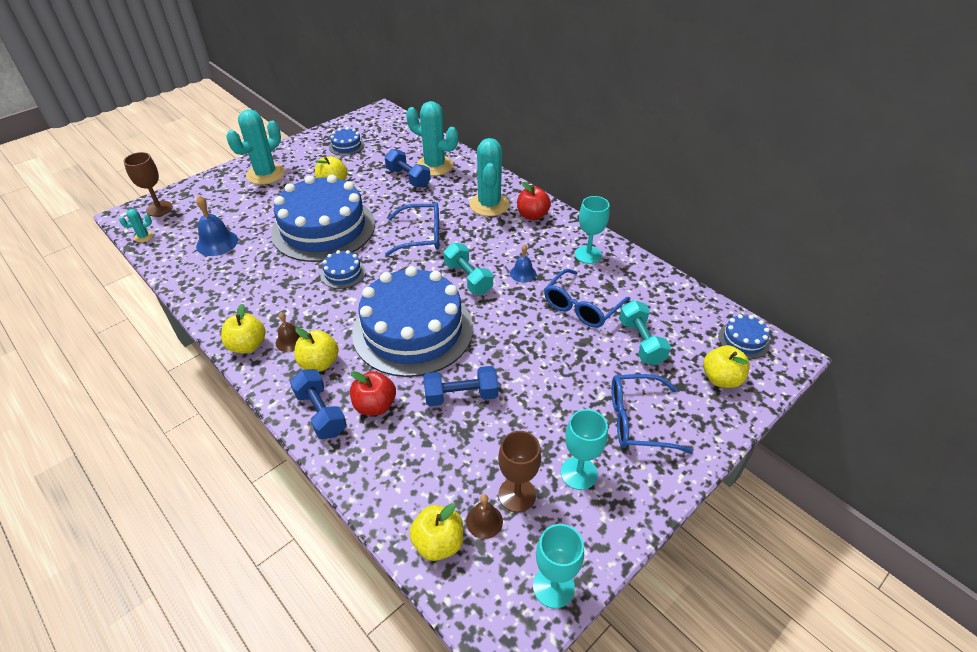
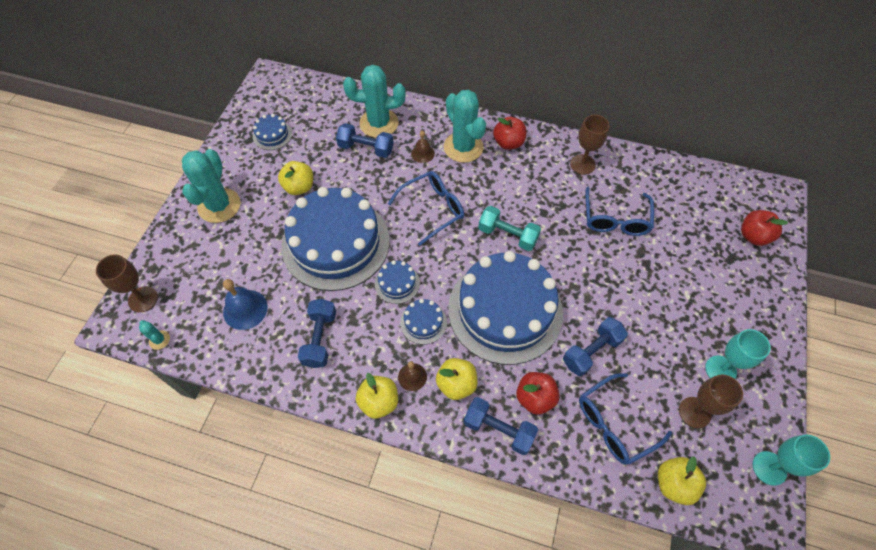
camera: 30 degrees left, 15 degrees up
turquoise cactus [119,209,153,242] -> turquoise cactus turned 75 degrees counterclockwise [139,320,170,350]
brown bell [466,494,503,539] -> brown bell moved to [411,131,435,163]
blue bell [510,244,536,283] -> none
turquoise goblet [575,196,610,264] -> brown goblet [570,115,610,175]
blue glasses [612,374,693,454] -> blue glasses moved to [579,373,672,465]
turquoise dumbbell [619,300,671,365] -> none
yellow apple [703,345,750,388] -> red apple [741,210,788,246]
blue cake [718,314,770,359] -> blue cake moved to [400,299,447,344]
none -> blue dumbbell [298,299,336,368]

